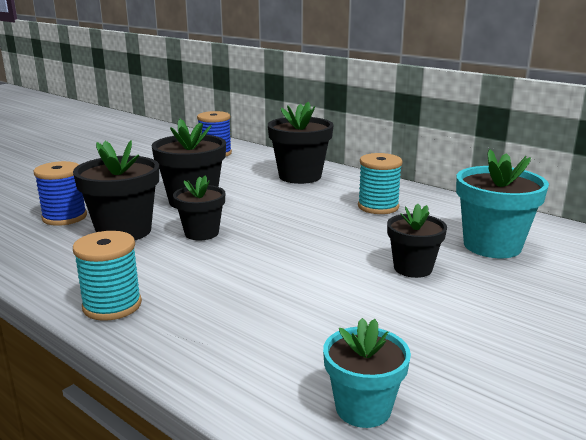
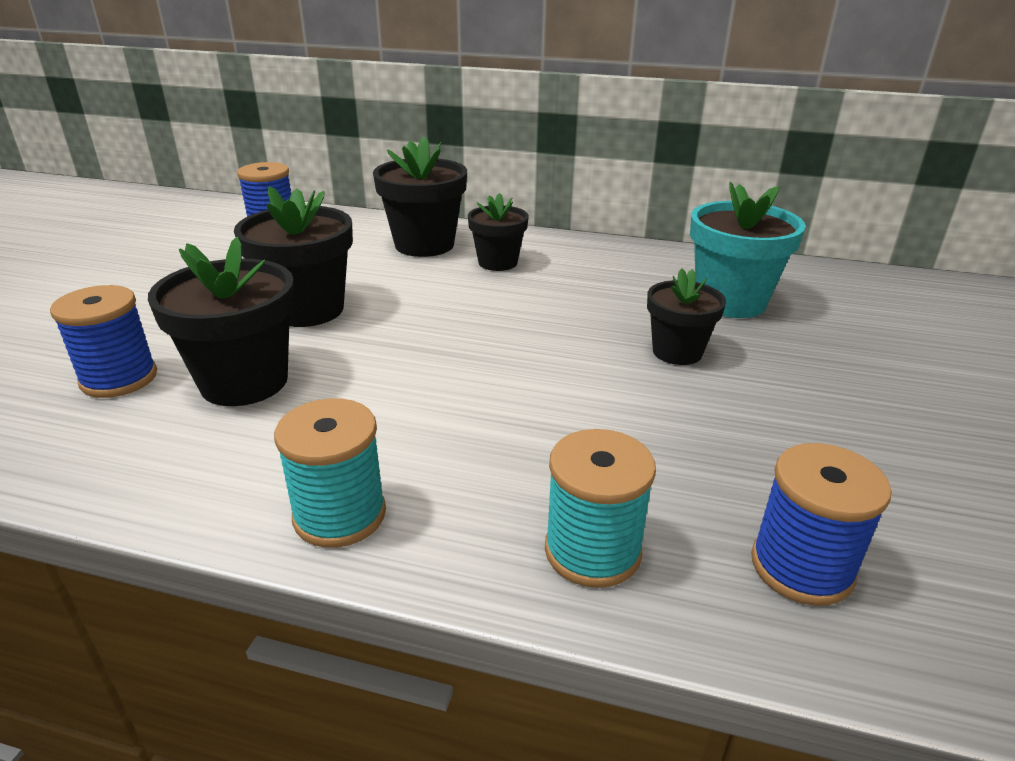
camera: 25 degrees left, 10 degrees up
black flower pot [173,175,225,240] -> black flower pot moved to [468,193,529,271]
turquoise flower pot [323,318,411,428] -> blue spool [751,443,892,606]
turquoise spool [358,153,403,214] -> turquoise spool moved to [545,429,656,588]

